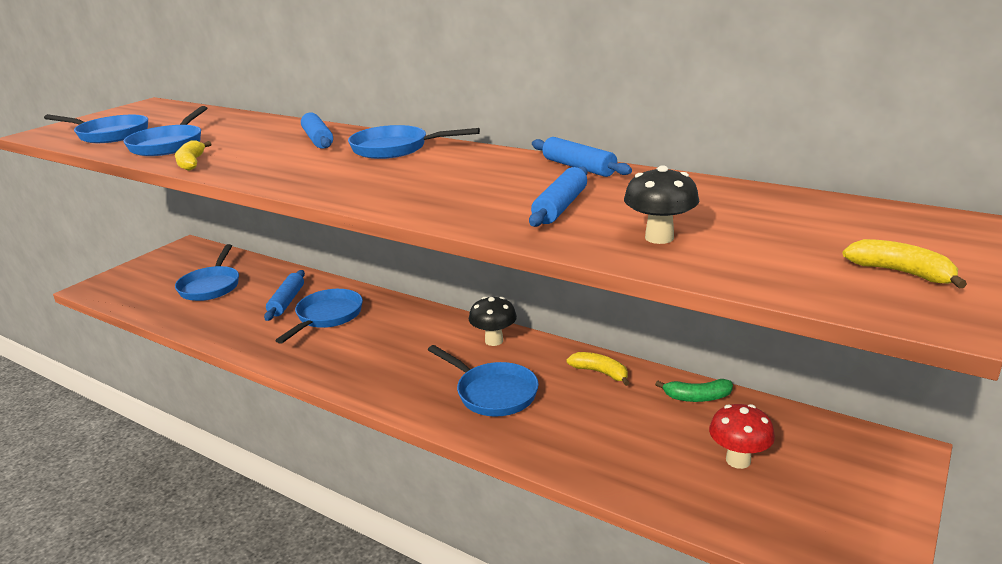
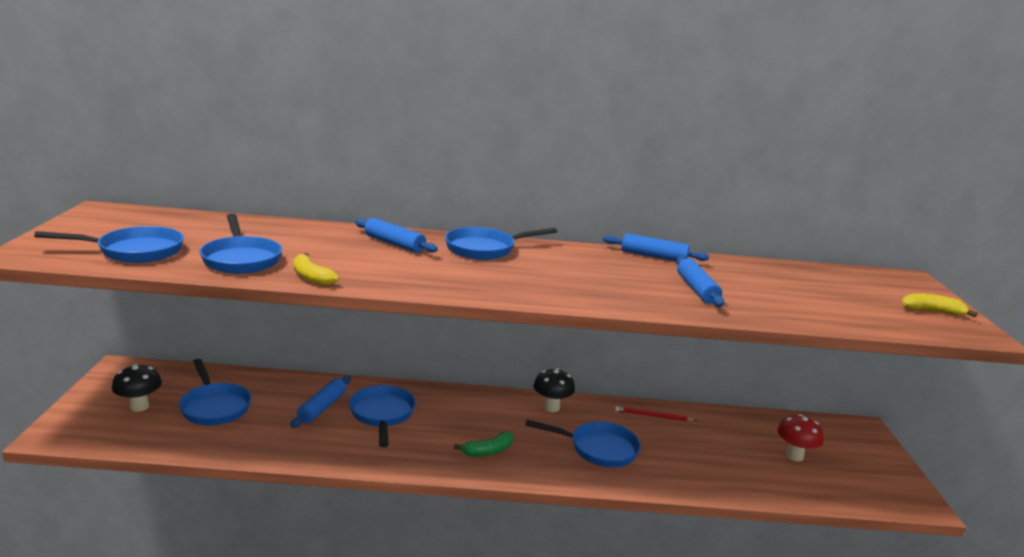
camera: 35 degrees left, 5 degrees down
blue rolling pin [264,270,305,321] -> blue rolling pin turned 45 degrees clockwise [291,376,351,428]
yellow banana [566,352,629,386] -> red pencil [615,406,697,421]
black mushroom [624,165,699,244] -> black mushroom moved to [112,364,162,412]
green banana [655,379,733,402] -> green banana moved to [454,431,513,457]

